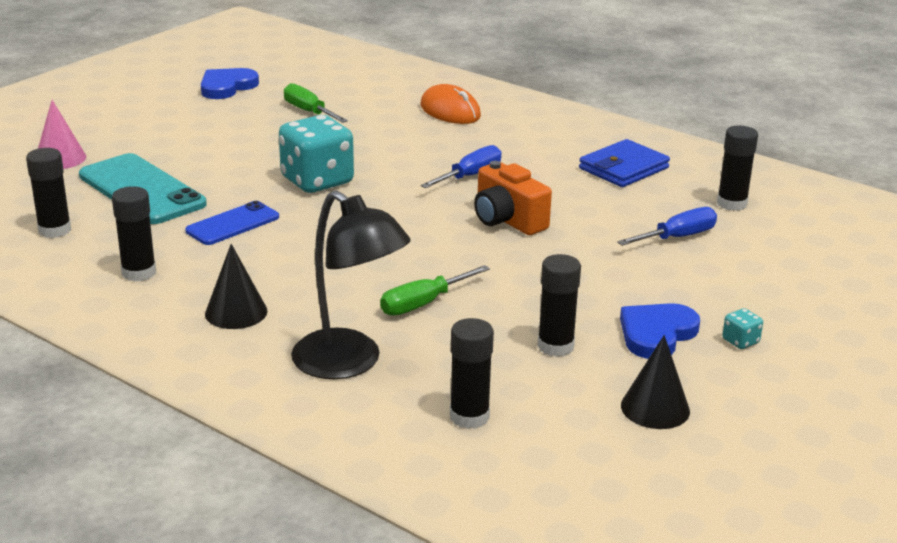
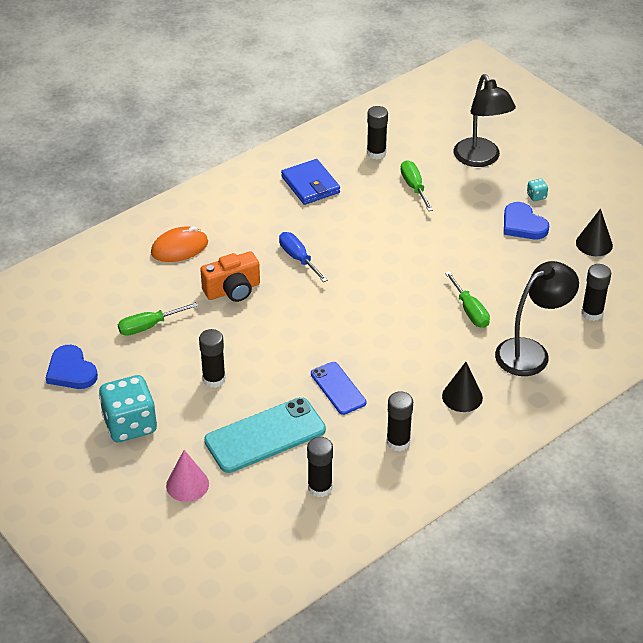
camera: 75 degrees left, 15 degrees up
turquoise dice [279,115,354,193] -> turquoise dice moved to [99,375,157,442]
orange camera [474,161,552,235] -> orange camera moved to [200,251,260,302]
black glue stick [537,254,581,357] -> black glue stick moved to [199,329,226,388]
blue screwdriver [617,207,717,246] -> green screwdriver [400,160,433,211]
none -> black lamp [454,74,516,167]

